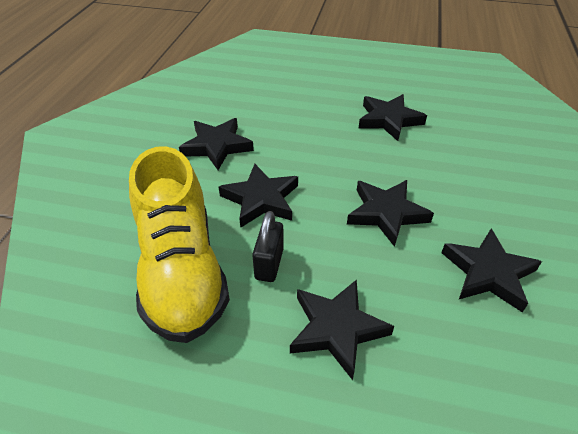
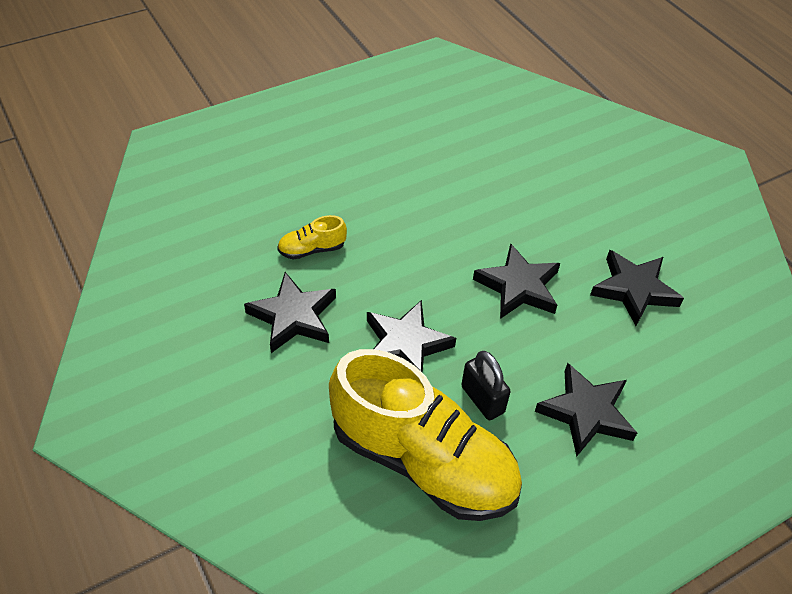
camera: 45 degrees left, 5 degrees up
black star [358,94,427,141] -> none
none -> yellow shoe [277,215,347,260]

